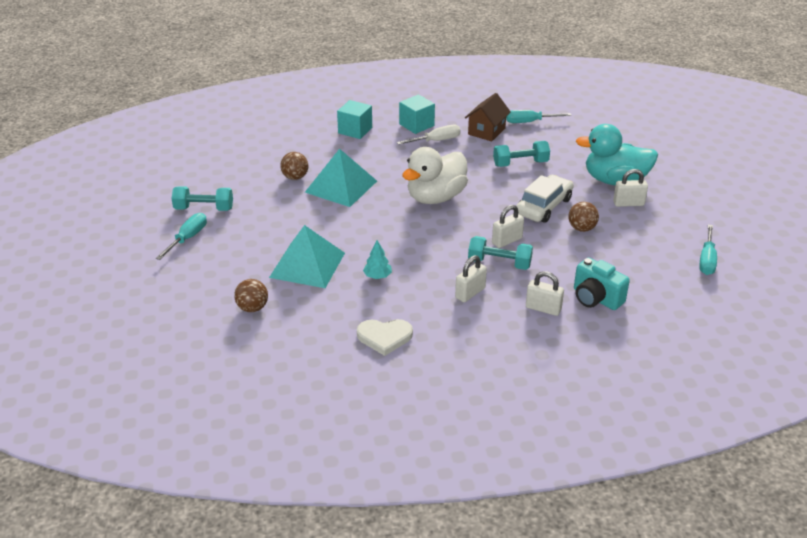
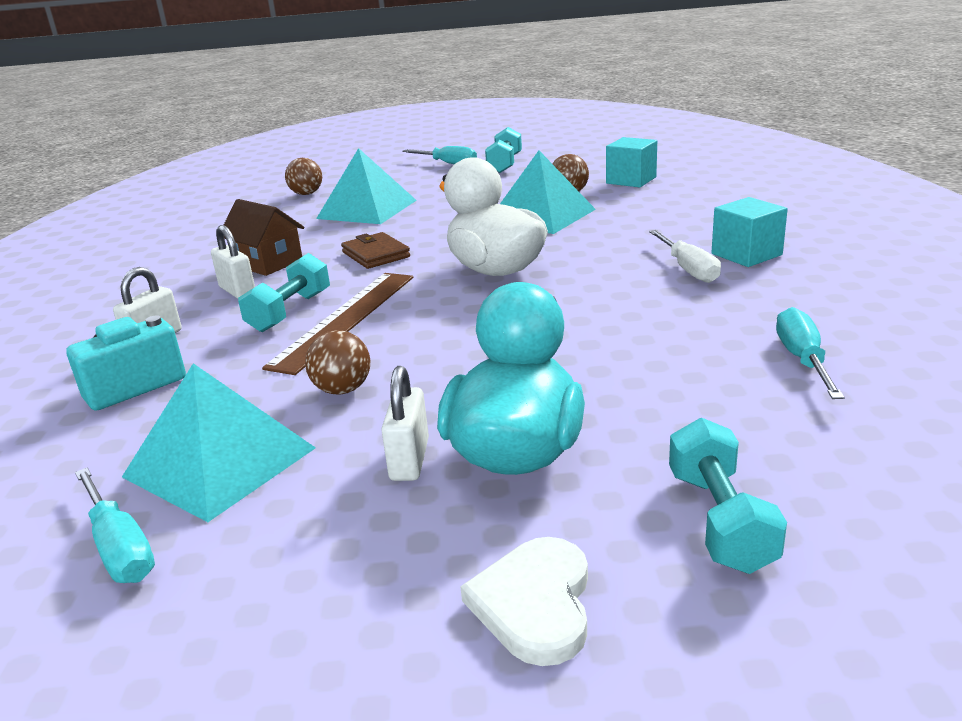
camera: 100 degrees right, 10 degrees down
turquoise cube [337,100,372,139] -> turquoise cube moved to [606,137,657,187]
white heart [357,319,413,356] -> white heart moved to [460,537,588,666]
turquoise tree [363,240,392,279] -> none
brown house [465,93,511,142] -> brown house moved to [224,199,304,276]
white padlock [492,205,524,248] -> brown ruler [262,273,413,375]
turquoise dumbbell [493,141,550,167] -> turquoise dumbbell moved to [669,418,787,574]
white car [516,175,574,223] -> none
turquoise screwdriver [699,225,717,275] -> turquoise screwdriver turned 150 degrees counterclockwise [75,468,155,583]
none -> turquoise pyramid [122,363,316,522]
none -> brown wallet [341,232,410,269]

